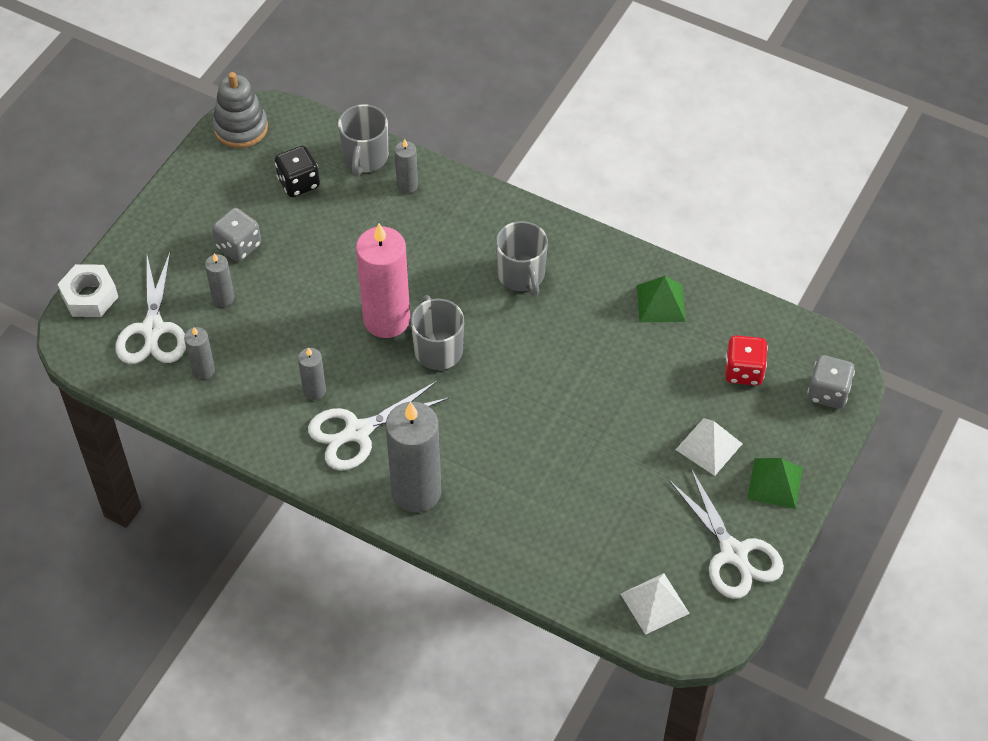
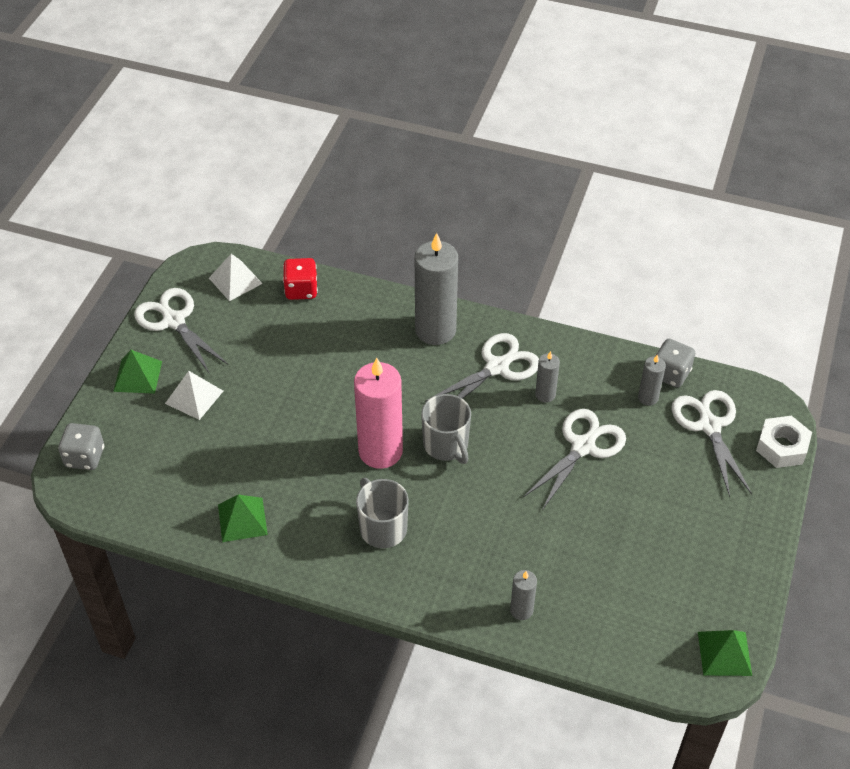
camera: 170 degrees right, 5 degrees down
grey candle [205,253,234,307] -> none
grey dice [212,208,261,262] -> grey dice moved to [655,339,695,388]
grey stacking toy [213,72,268,148] -> green pyramid [698,630,752,676]
black dice [275,146,320,197] -> none
grey mug [338,104,388,177] -> none
pink candle [356,223,410,338] -> pink candle moved to [354,357,403,469]
red dice [725,335,768,386] -> red dice moved to [283,258,318,300]
none -> white scissors [523,409,626,510]

